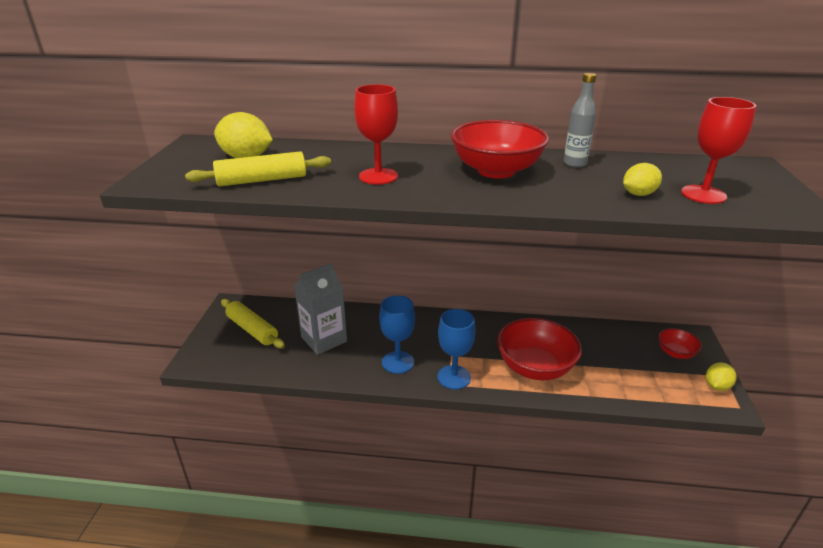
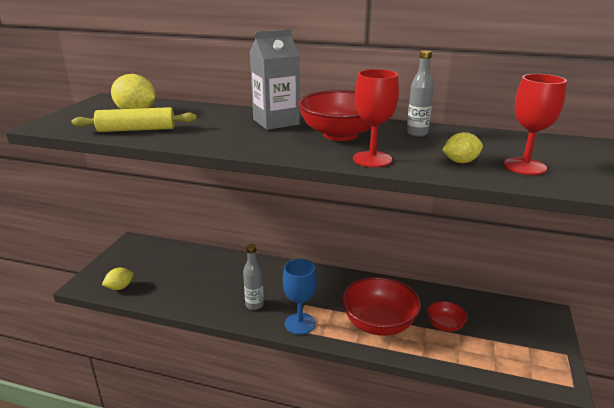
camera: 10 degrees right, 5 degrees down
yellow rolling pin [221,299,285,348] -> none
grey carton [294,263,347,355] -> grey carton moved to [250,29,300,130]
red goblet [354,84,398,185] -> red goblet moved to [353,69,399,167]
blue goblet [379,295,415,374] -> grey bottle [243,244,264,310]
red bowl [658,328,702,359] -> red bowl moved to [427,301,468,332]
yellow lemon [706,362,736,391] -> yellow lemon moved to [102,268,134,290]

